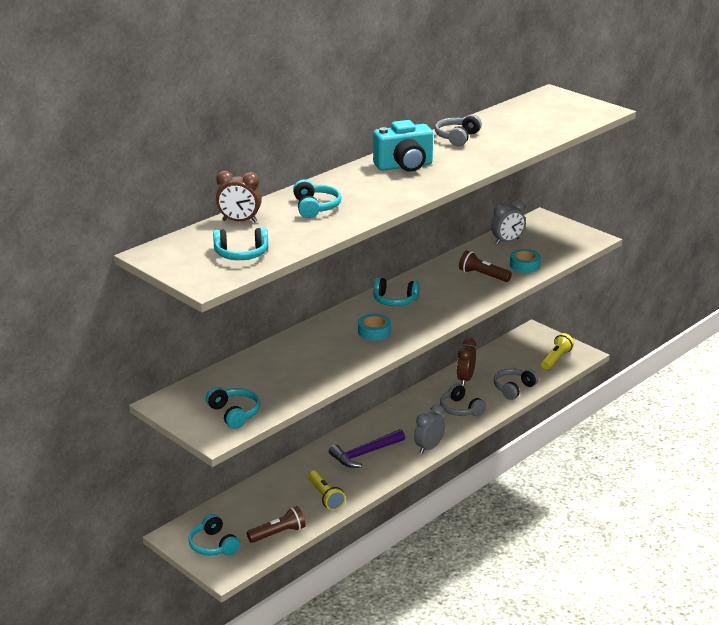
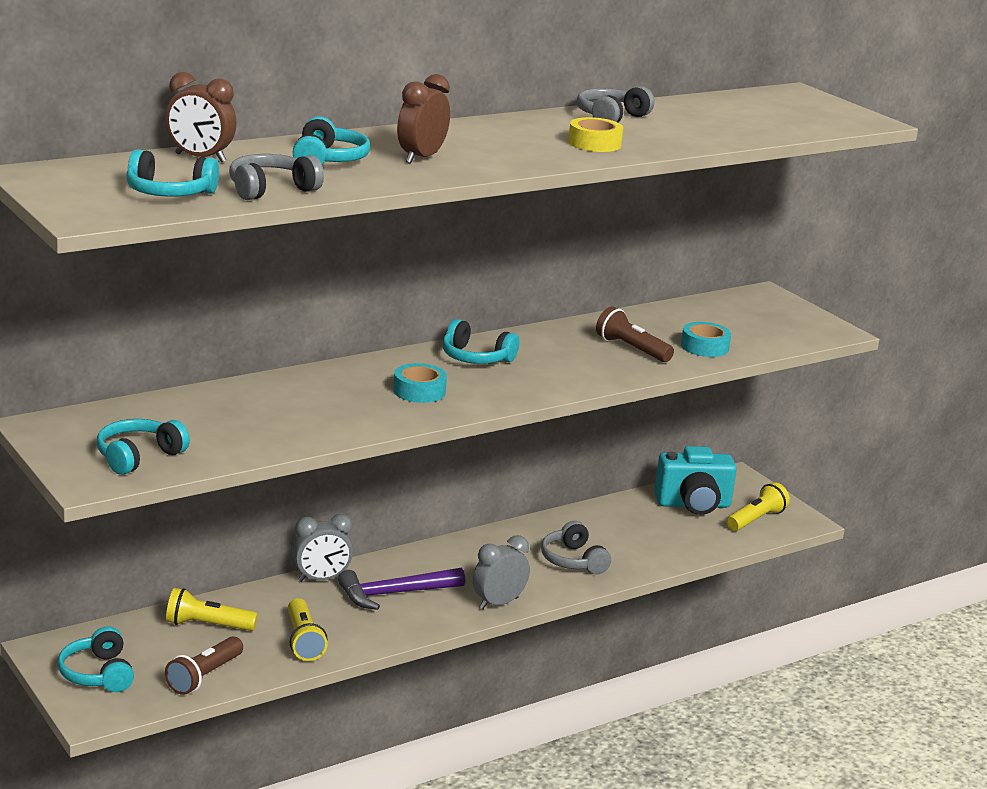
camera: 10 degrees right, 5 degrees down
turquoise headphones [206,387,261,429] -> turquoise headphones turned 120 degrees counterclockwise [97,419,190,475]
brown flashlight [247,506,306,543] -> brown flashlight turned 135 degrees clockwise [165,636,243,695]
turquoise camera [373,120,433,172] -> turquoise camera moved to [654,446,737,515]
brown clock [457,338,476,386] -> brown clock moved to [397,74,450,164]
grey clock [491,200,526,245] -> grey clock moved to [292,514,353,582]
grey headphones [494,369,538,400] -> grey headphones moved to [229,154,324,200]
none -> yellow flashlight [166,588,258,631]
none -> yellow tape [568,117,623,152]

